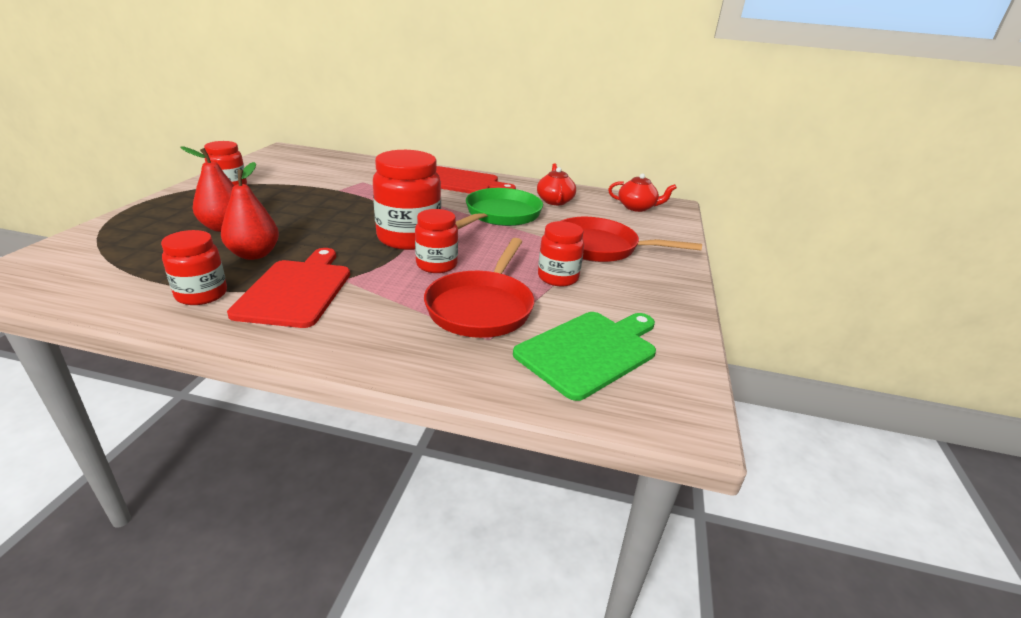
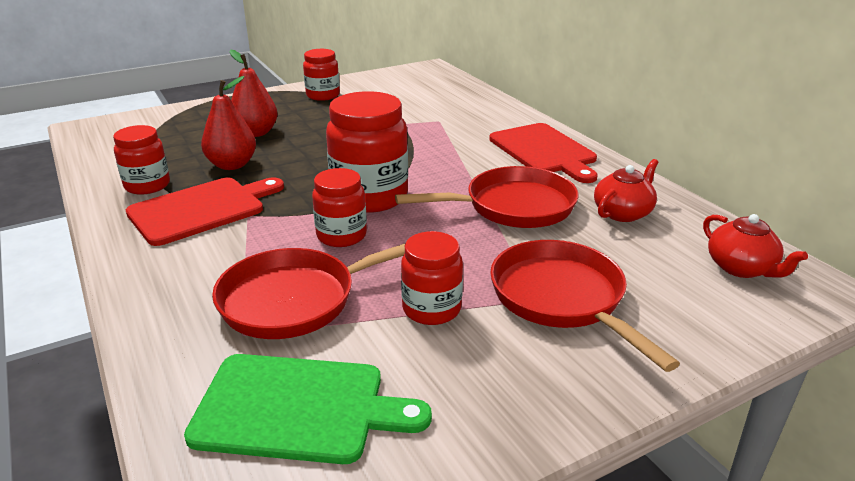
camera: 50 degrees right, 0 degrees up
green pan [455,188,543,229] -> red pan [395,166,578,228]

